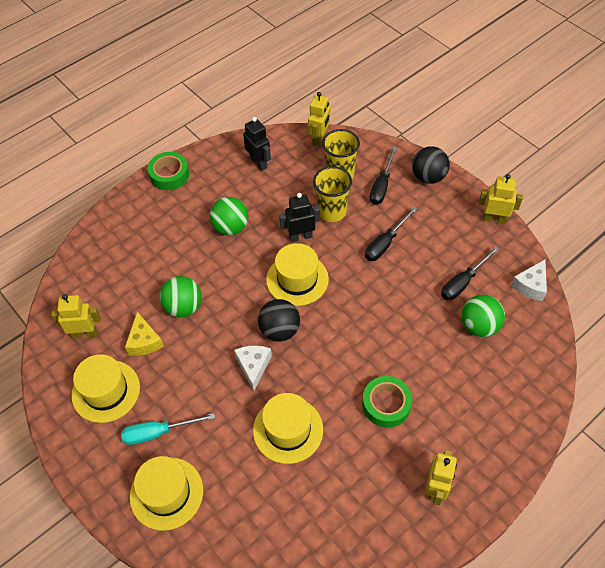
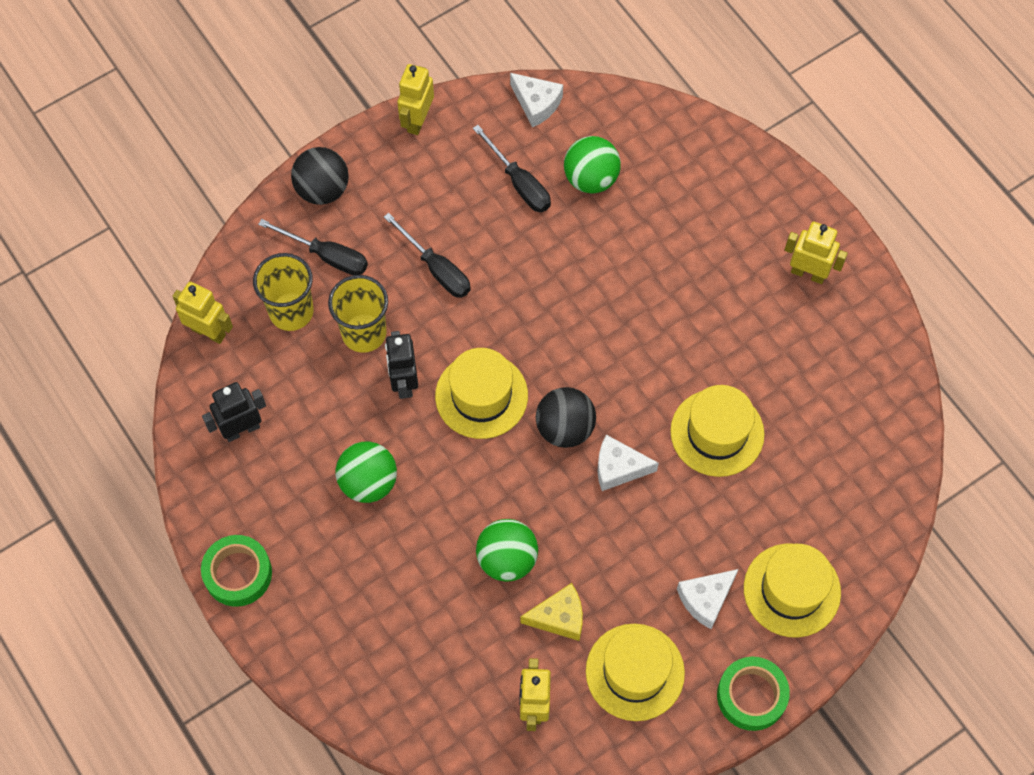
camera: 85 degrees left, 10 degrees up
turquoise screwdriver [121,413,215,445] -> white cheese [677,569,738,629]
green tape [362,376,412,428] -> green tape moved to [717,657,790,731]

